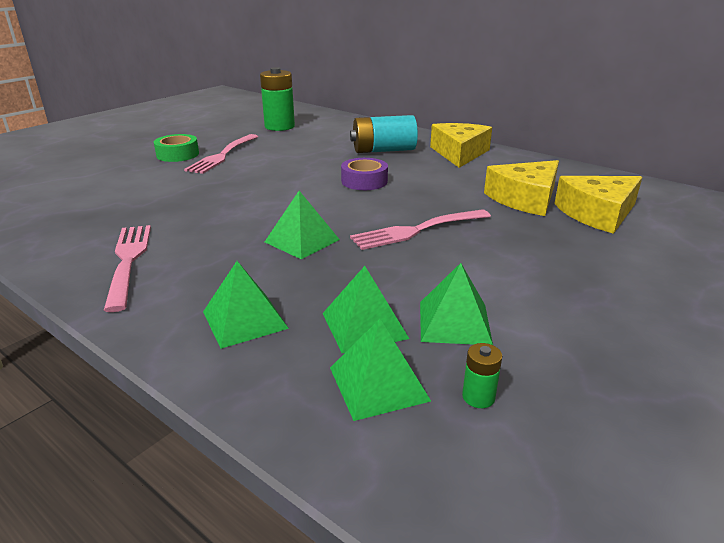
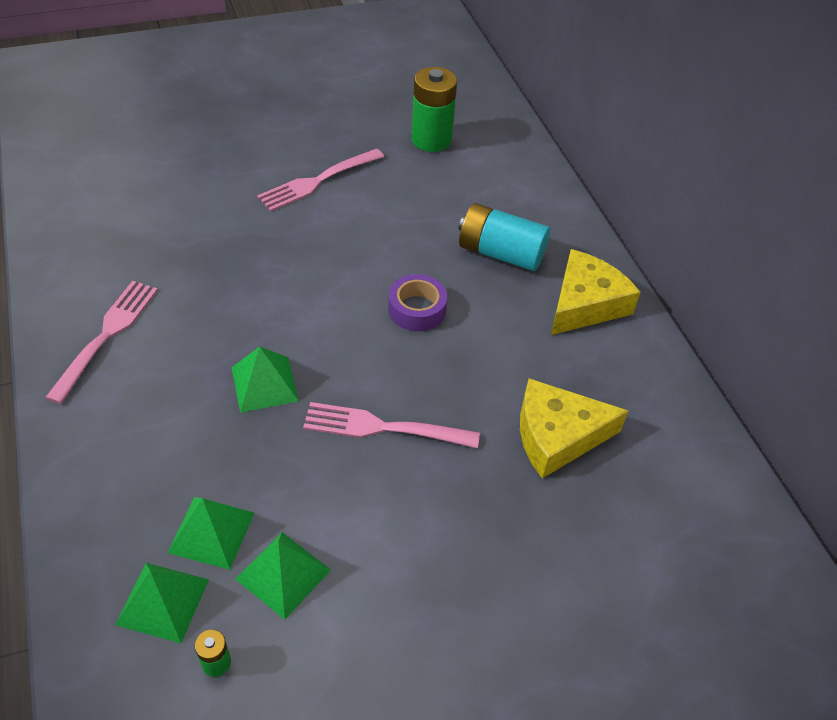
camera: 30 degrees right, 20 degrees up
green tape [154,134,199,162] -> none
green pyramid [203,261,289,349] -> none
yellow cheese [554,176,642,234] -> none

